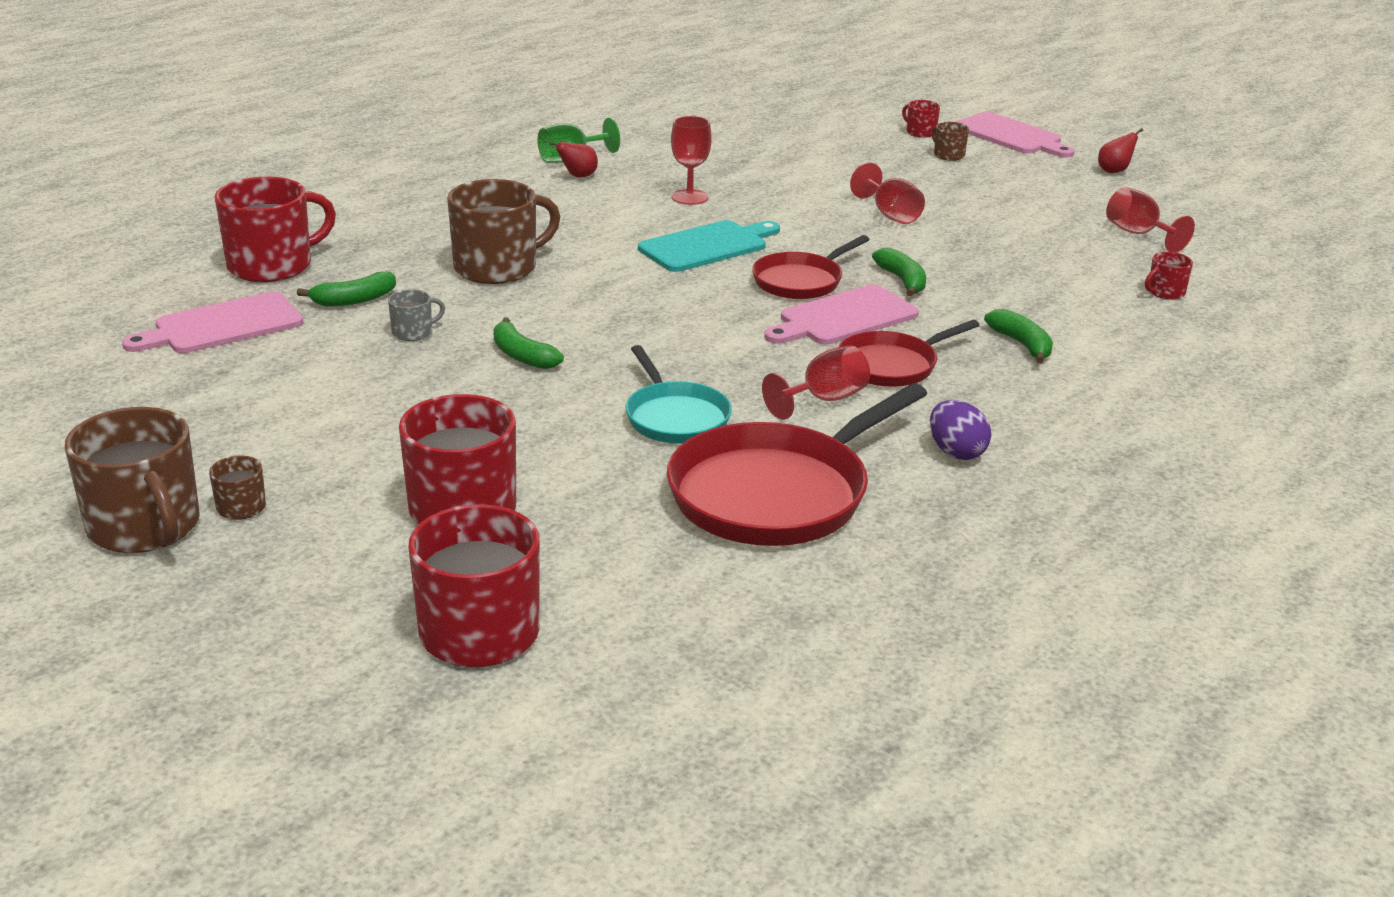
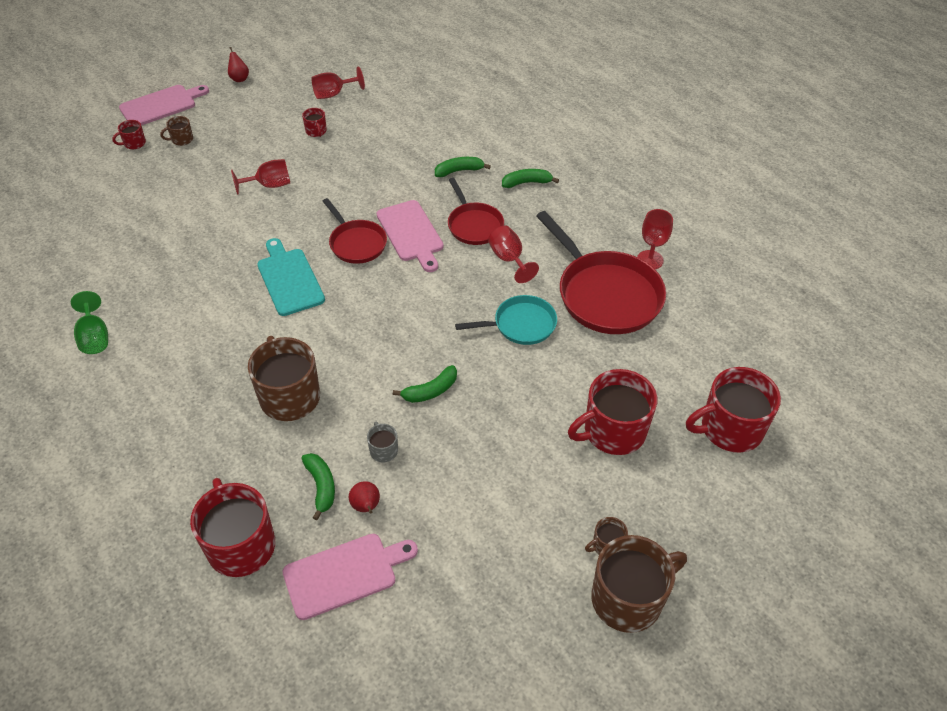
camera: 80 degrees left, 20 degrees up
pink cutting board [122,292,303,353] -> pink cutting board turned 90 degrees counterclockwise [283,534,418,620]
red pear [549,142,598,177] -> red pear moved to [349,481,380,513]
red goblet [671,116,712,205] -> red goblet moved to [637,209,673,269]
green banana [872,247,926,296] -> green banana moved to [502,169,559,188]
purple egg [930,400,991,460] -> none
red mug [1145,252,1193,299] -> red mug moved to [302,108,327,137]

